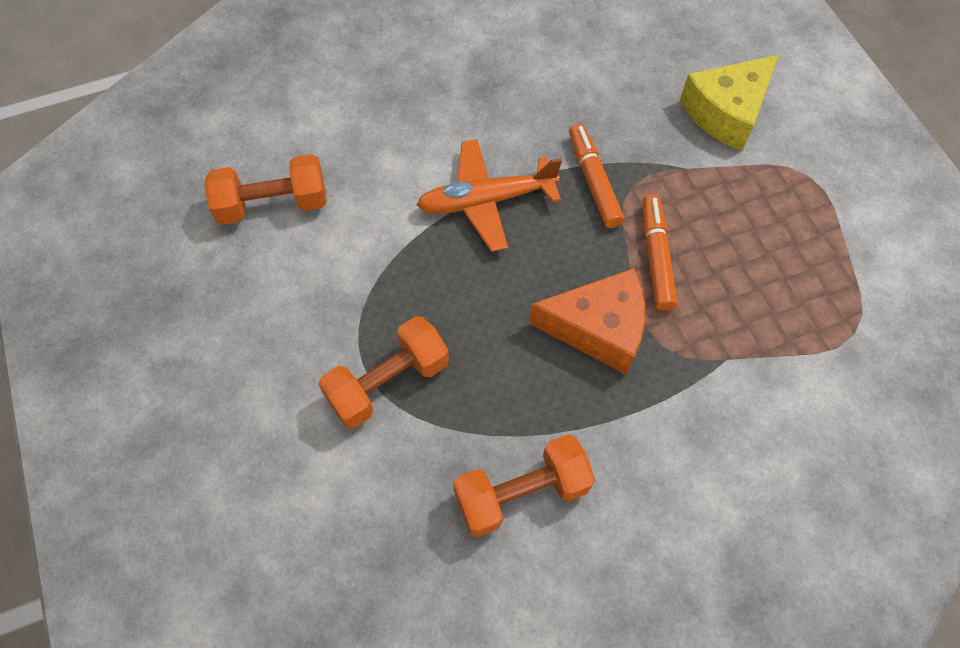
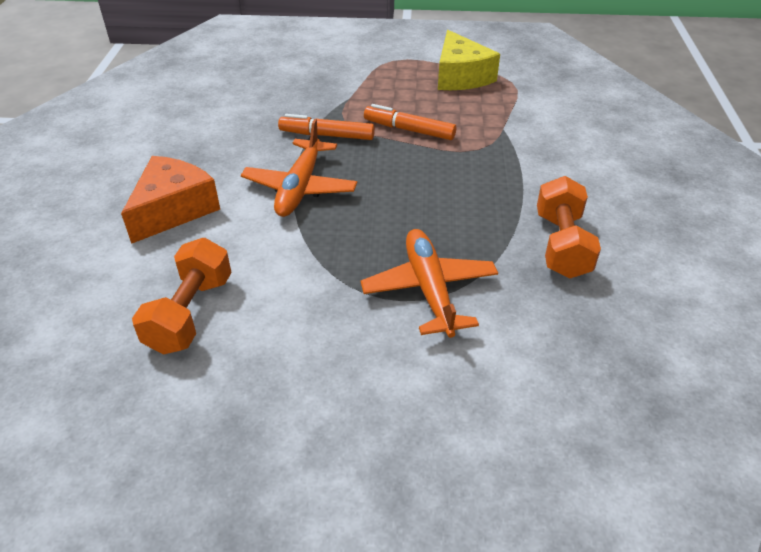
camera: 65 degrees left, 20 degrees down
orange dumbbell [318,316,449,428] -> orange plane [361,229,498,338]
orange cheese [529,268,645,375] -> orange cheese moved to [121,156,220,244]
yellow cheese [680,55,779,151] -> yellow cheese moved to [438,30,500,90]

